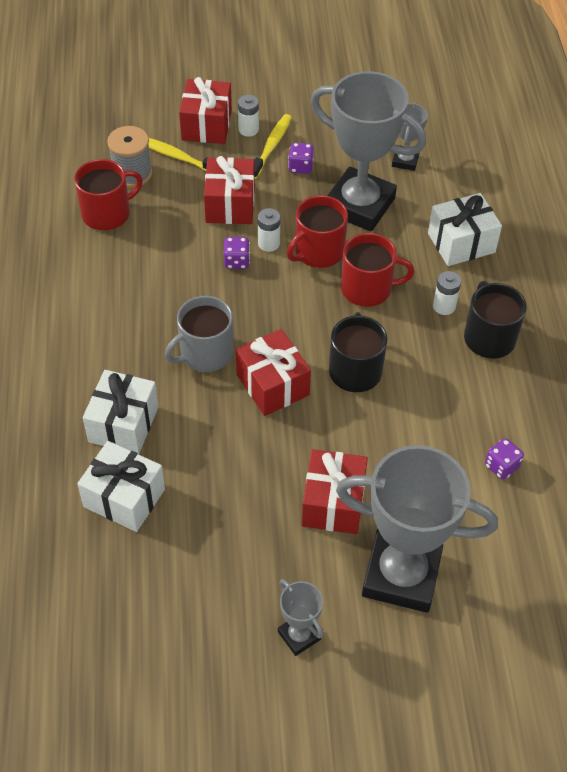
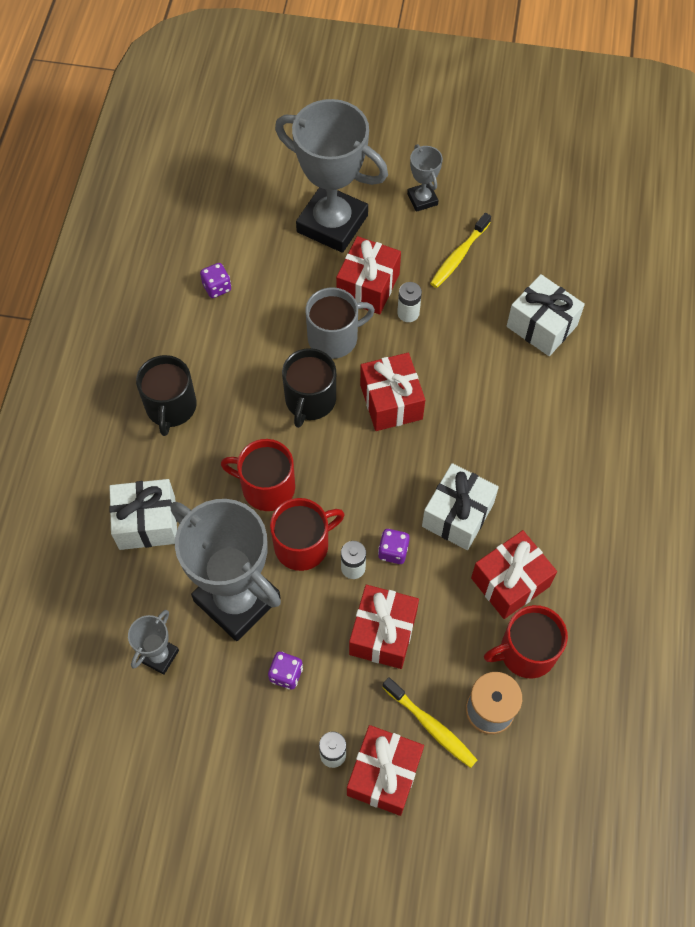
camera: 165 degrees left, 10 degrees up
white gift [83,370,159,455] -> white gift moved to [422,463,499,550]
grey mug [165,296,234,372] -> grey mug moved to [305,287,375,359]
yellow toothbrush [254,114,292,179] -> yellow toothbrush moved to [430,213,491,288]
white battery [433,271,461,315] -> white battery moved to [397,282,422,322]
none -> red gift [471,530,557,619]

